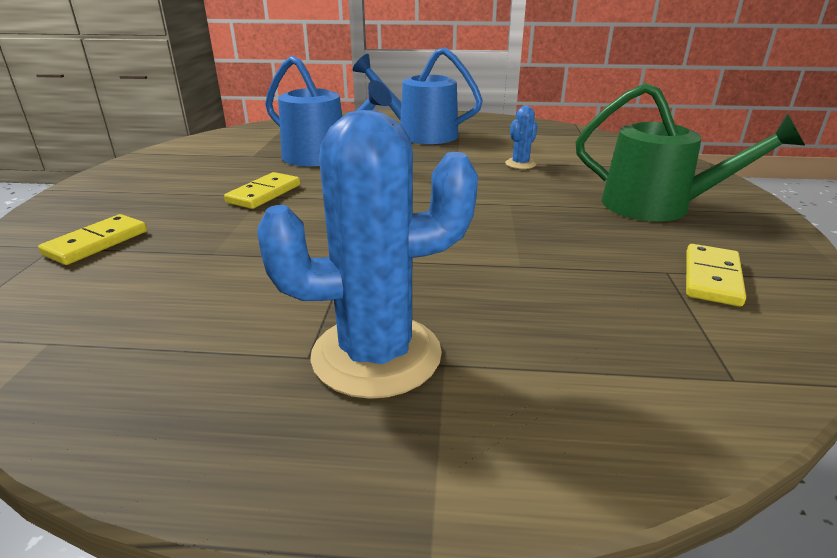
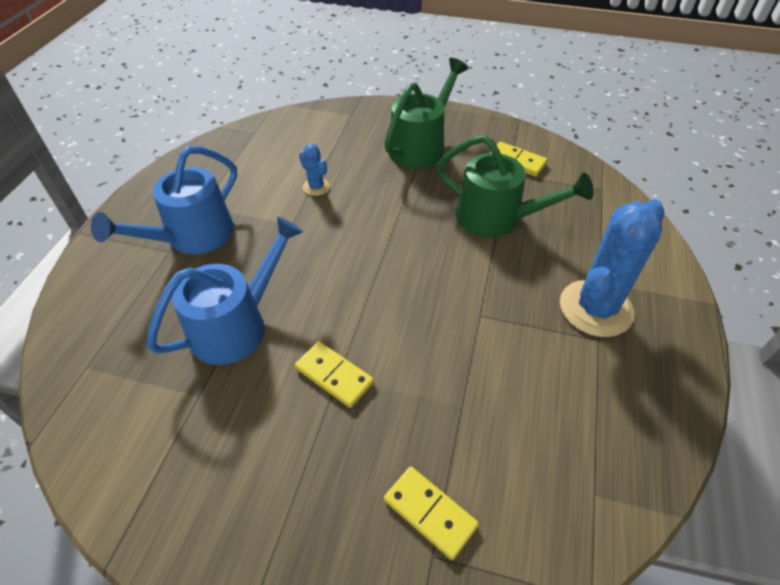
camera: 80 degrees left, 20 degrees up
blue cactus [257,110,478,399] -> blue cactus turned 45 degrees clockwise [560,199,664,337]
none -> green watering can [436,135,594,238]

